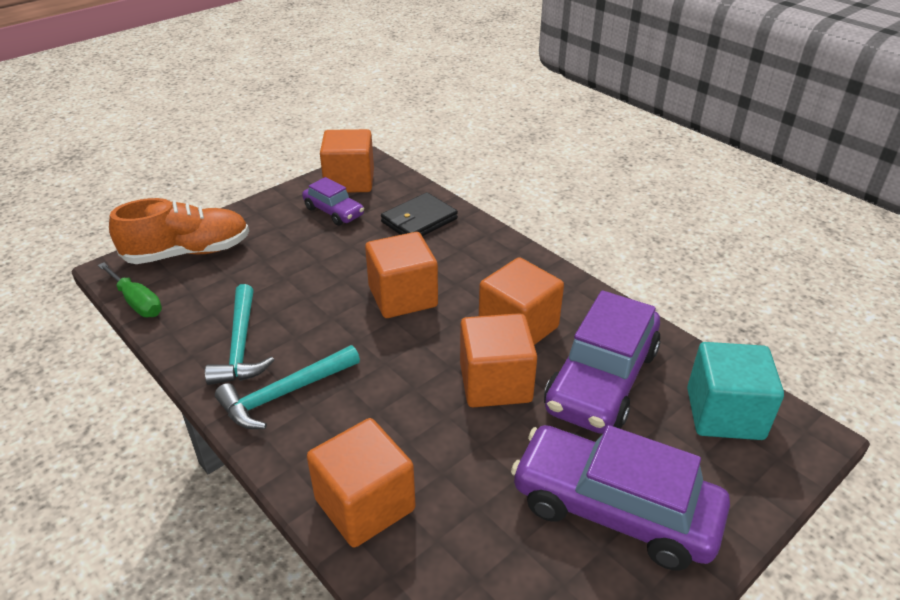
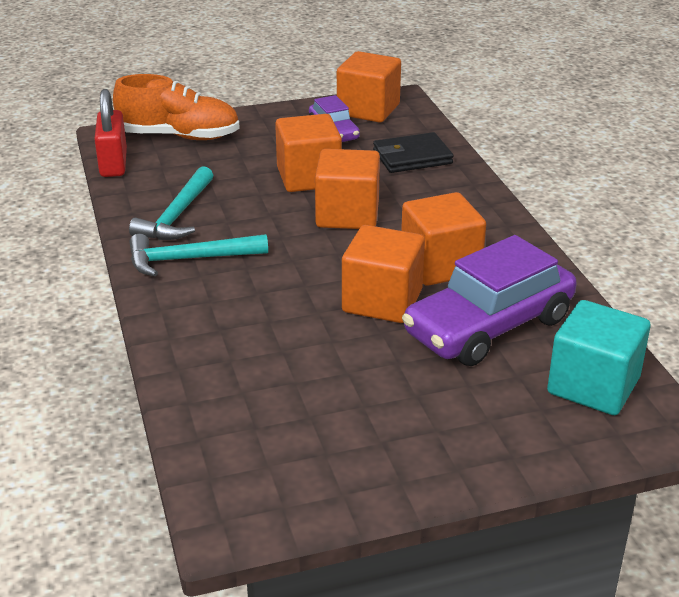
camera: 25 degrees right, 5 degrees down
green screwdriver [98,262,162,317] -> red padlock [94,89,127,177]
orange cube [307,418,416,547] -> orange cube moved to [275,114,342,192]
purple car [511,425,730,571] -> none

